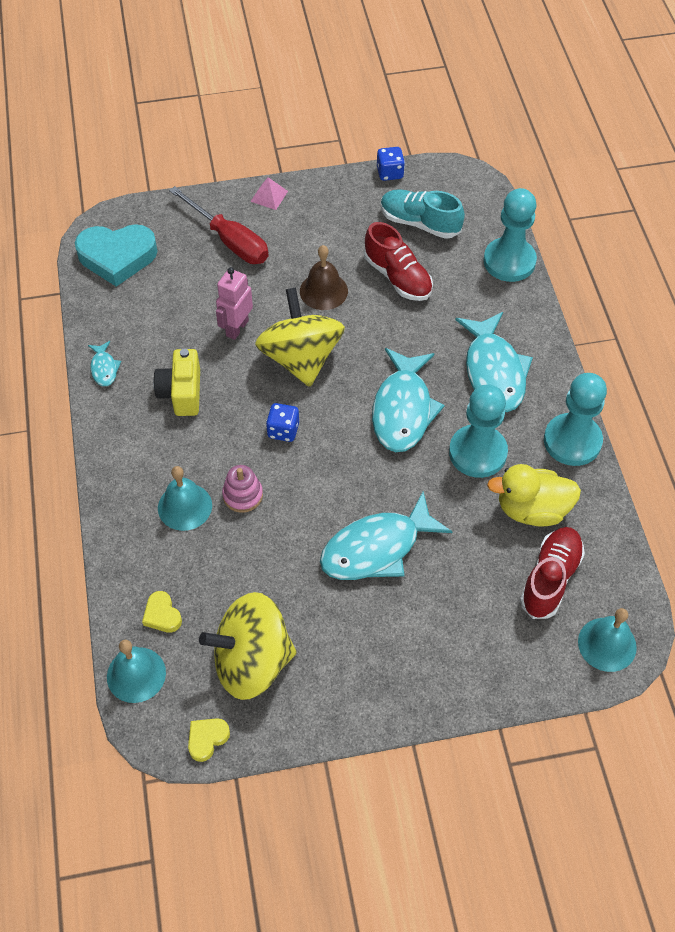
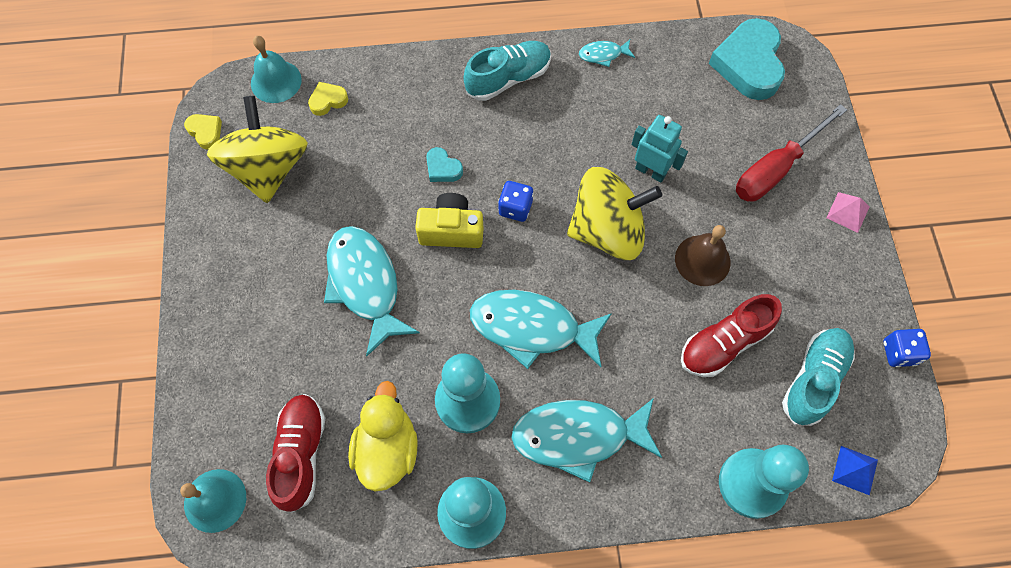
camera: 95 degrees right, 10 degrees up
yellow camera [154,349,200,416] -> yellow camera moved to [415,193,484,248]
turquoise bell [158,466,212,531] -> none
pink robot [216,267,253,340] -> turquoise robot [631,115,688,182]
pink stacking toy [222,465,263,513] -> turquoise heart [426,147,463,182]
red shoe [520,527,585,619] -> red shoe turned 120 degrees counterclockwise [266,394,325,513]
none -> turquoise shoe [463,41,551,101]
none -> blue pyramid [832,446,878,495]

